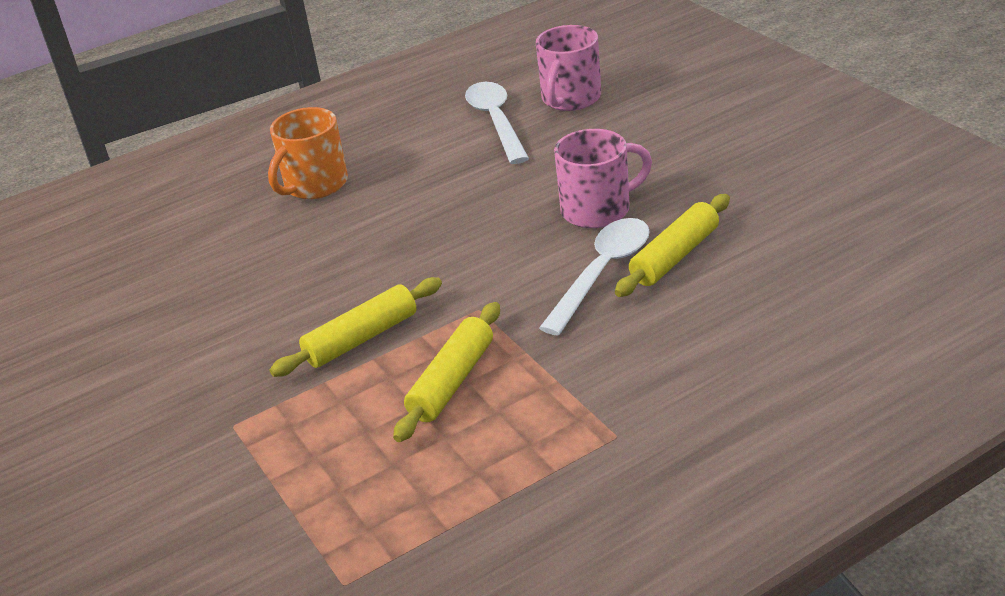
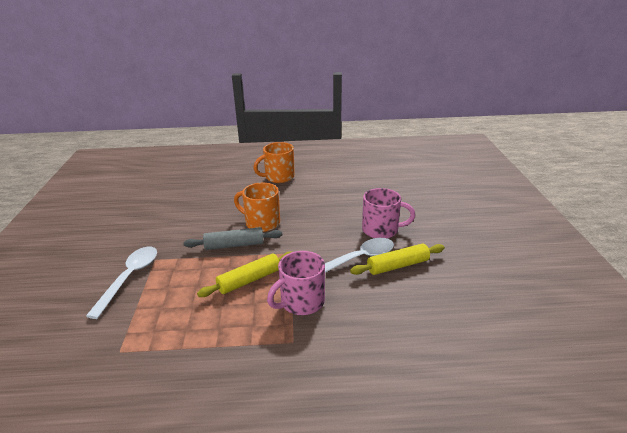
camera: 25 degrees right, 5 degrees down
yellow rolling pin [270,277,442,377] -> grey rolling pin [183,227,282,250]
white spoon [465,82,529,164] -> white spoon moved to [86,247,157,319]
pink mug [536,25,601,111] -> pink mug moved to [267,251,325,315]
none -> orange mug [234,183,280,232]

